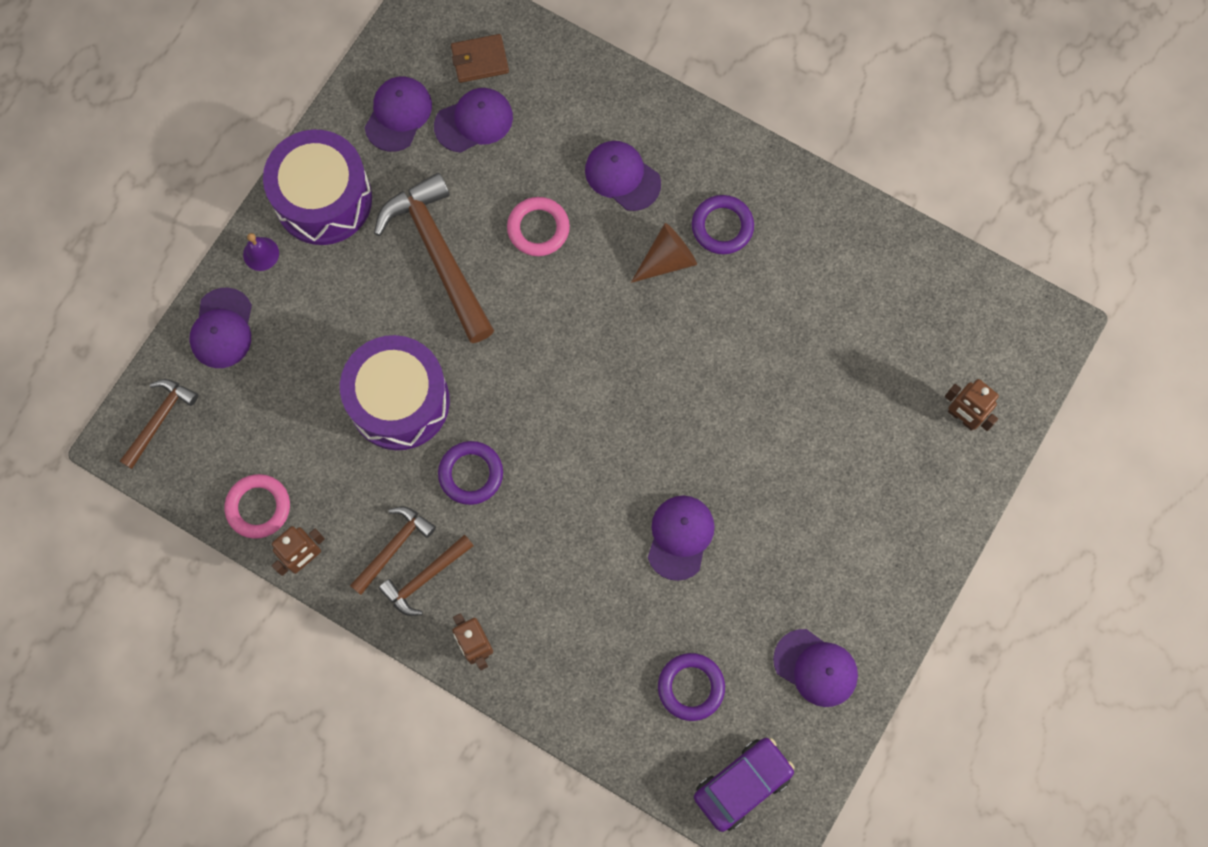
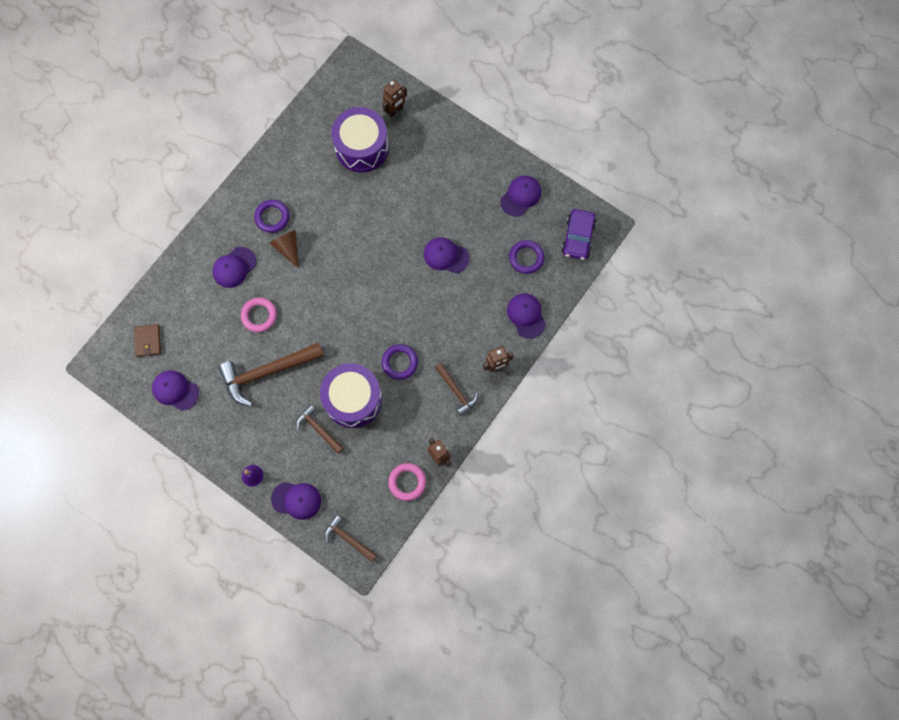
camera: 85 degrees left, 0 degrees up
purple drum [263,130,372,245] -> purple drum moved to [331,107,389,173]
brown hammer [350,506,436,595] -> brown hammer moved to [296,404,344,454]
purple cap [434,88,513,153] -> purple cap moved to [507,294,546,339]
purple car [694,738,795,832] -> purple car turned 135 degrees counterclockwise [561,209,596,260]

